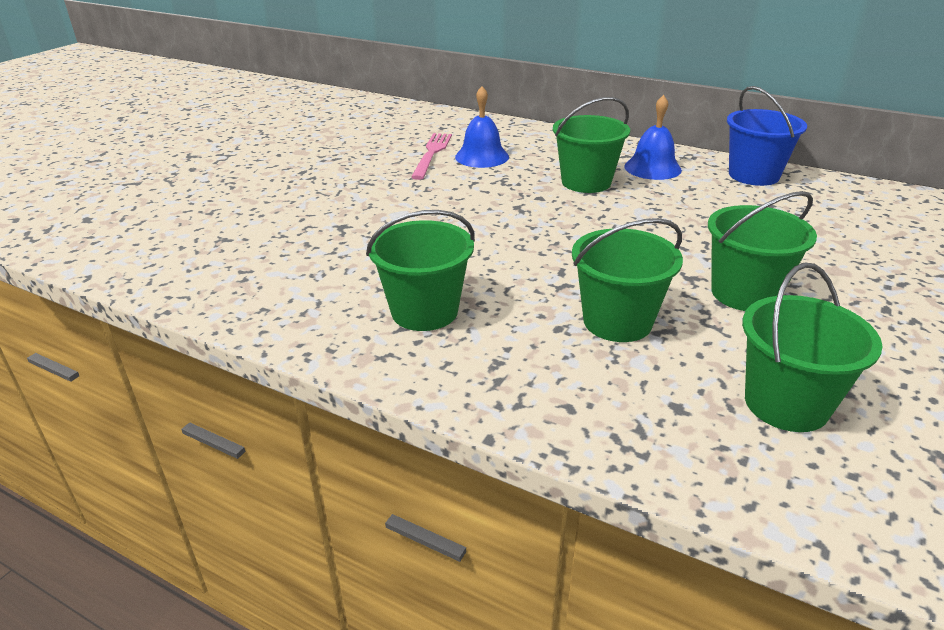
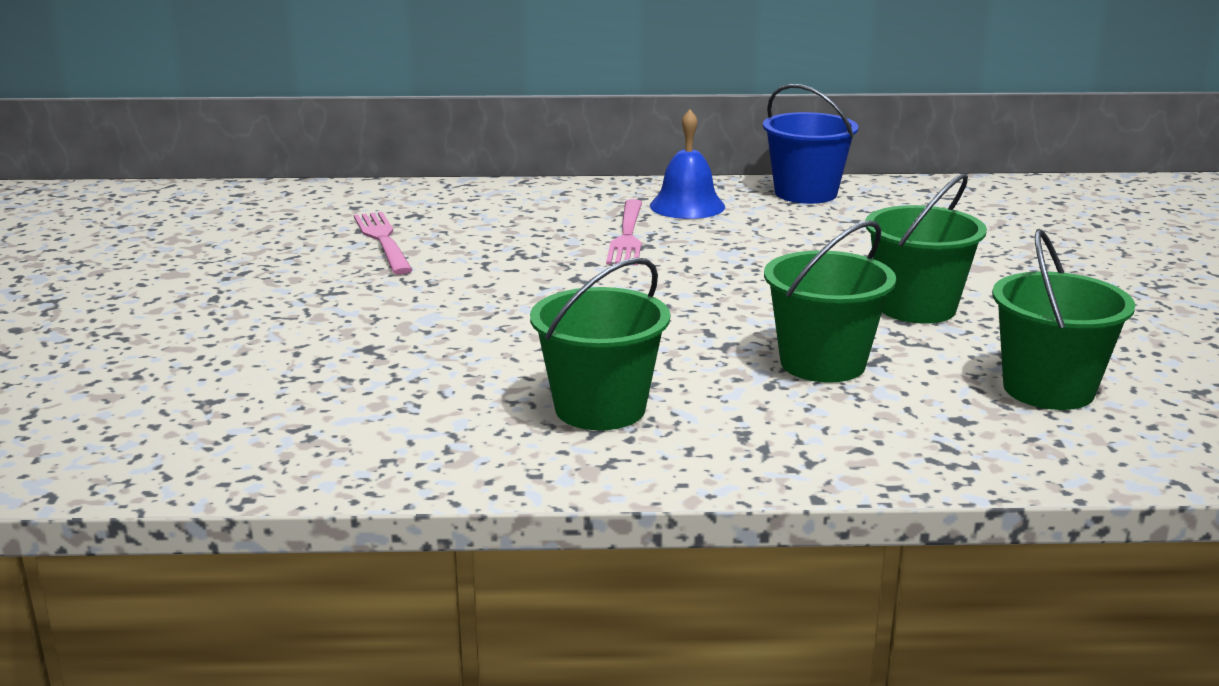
camera: 30 degrees left, 10 degrees down
blue bell [455,86,509,168] -> none
green bucket [553,97,630,193] -> pink fork [606,199,643,265]

